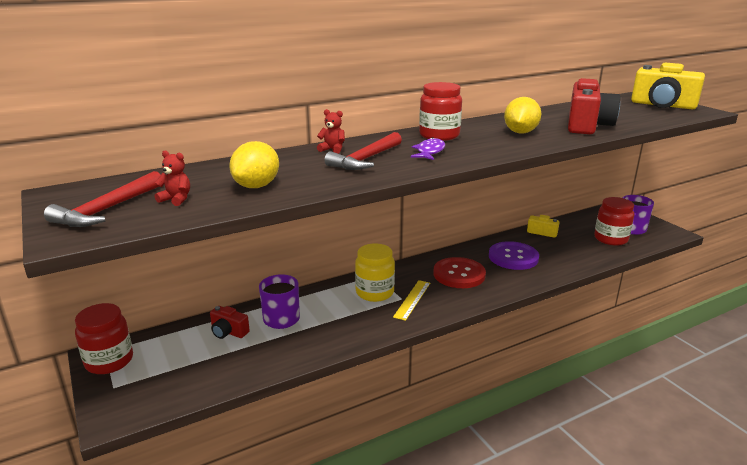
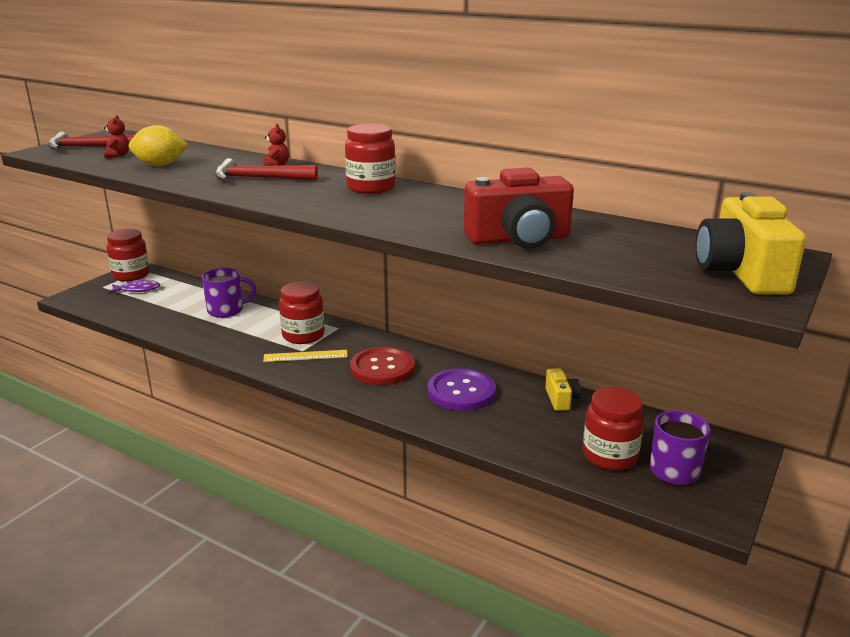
camera: 60 degrees right, 0 degrees up
red camera [210,306,250,339] -> none
yellow jar [355,243,395,302] -> red jar [279,281,325,344]
purple fish [411,137,445,160] -> purple fish moved to [108,280,160,294]
yellow lemon [504,97,541,134] -> none

